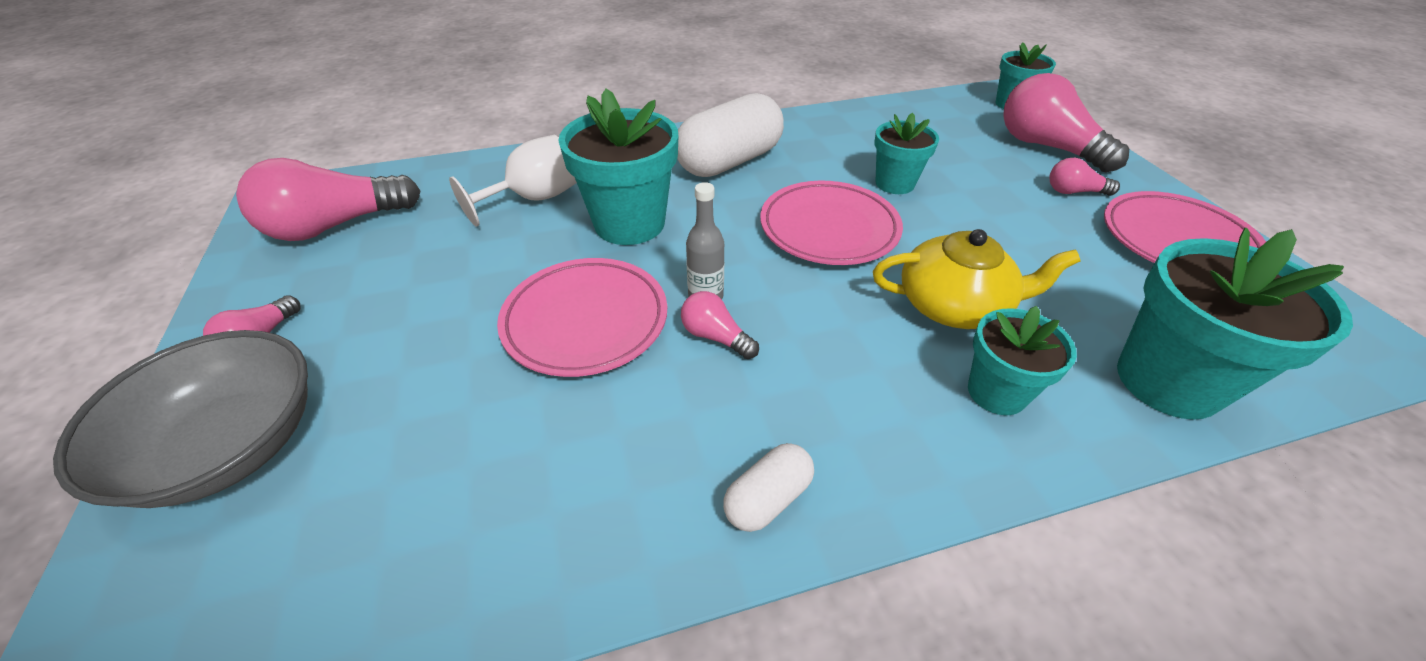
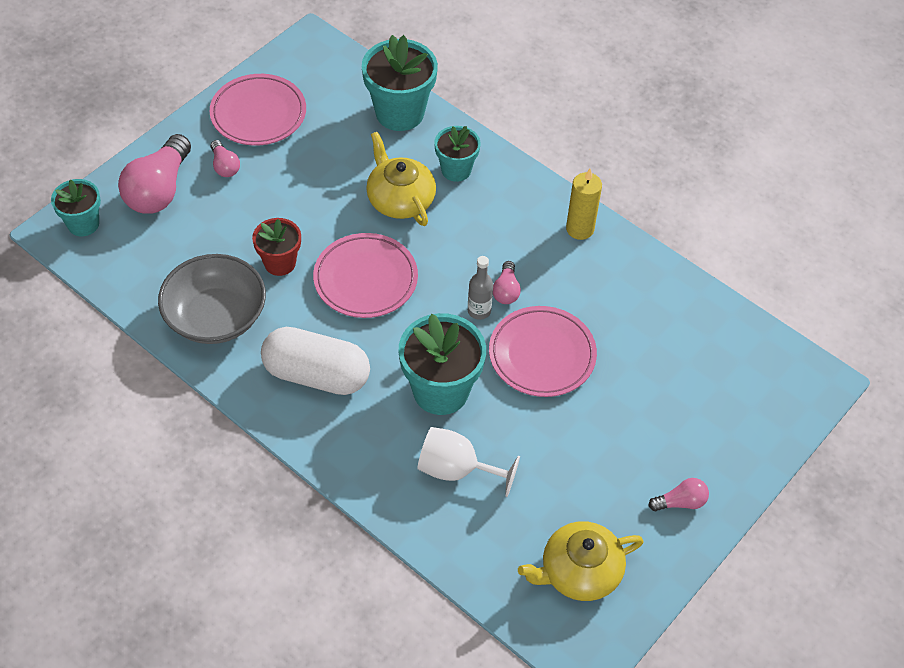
camera: 125 degrees left, 10 degrees up
grey bowl [53,330,308,508] -> grey bowl moved to [158,254,266,344]
pink light bulb [236,158,420,241] -> yellow teapot [518,521,644,601]
white capsule [723,443,814,532] -> yellow candle [566,169,602,240]
turquoise flower pot [874,113,939,194] -> red flower pot [252,218,301,276]

